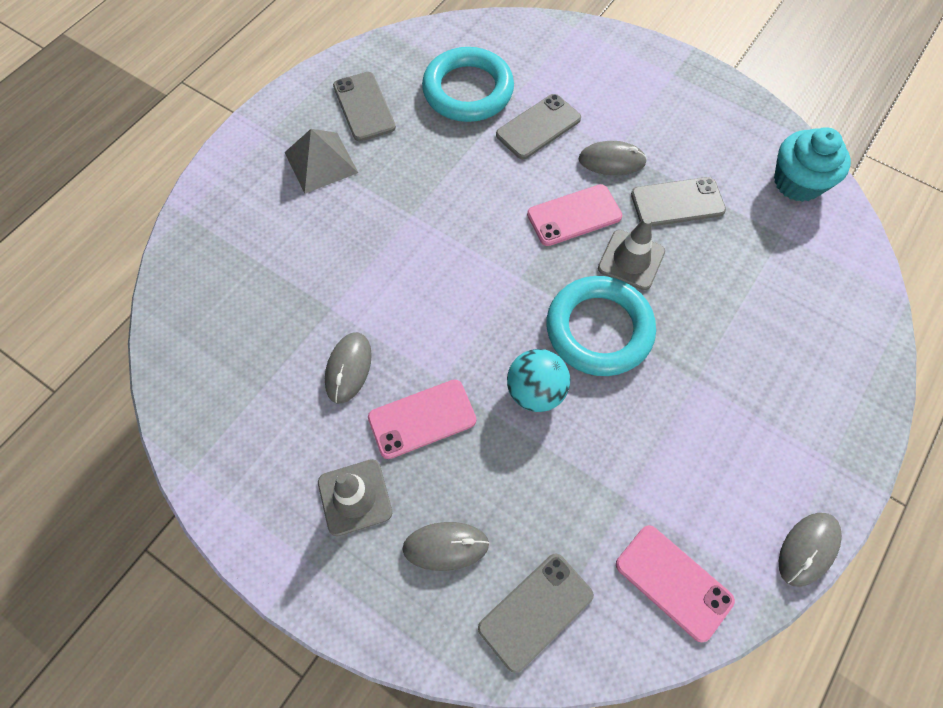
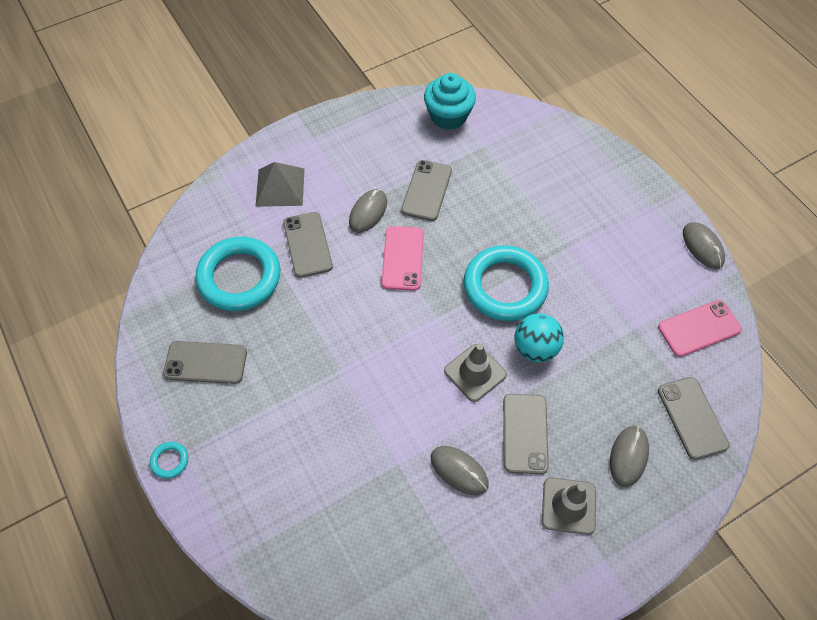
camera: 65 degrees left, 5 degrees down
grey pyramid [285,129,358,194] -> grey pyramid moved to [255,162,305,207]
pink phone [368,379,476,459] -> grey phone [503,394,549,474]
grey traffic cone [598,217,665,290] -> grey traffic cone moved to [444,343,507,402]
none -> turquoise ring [150,442,188,479]

